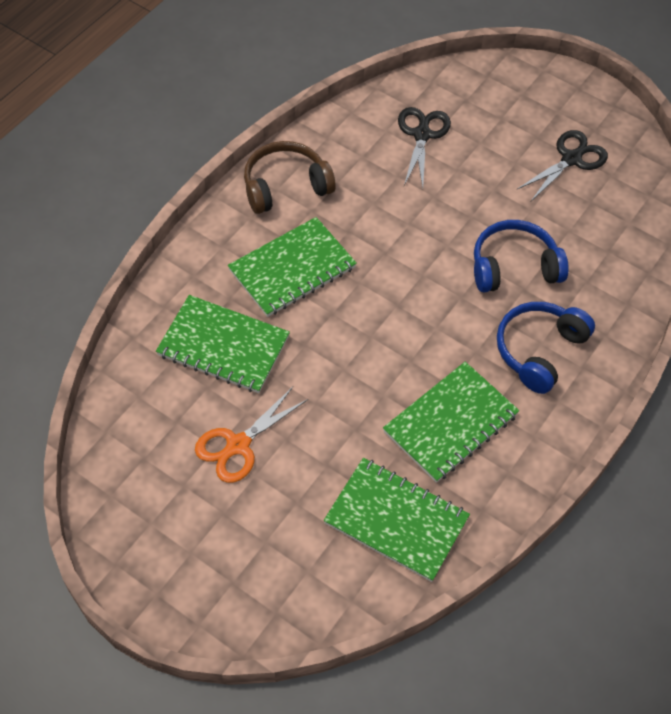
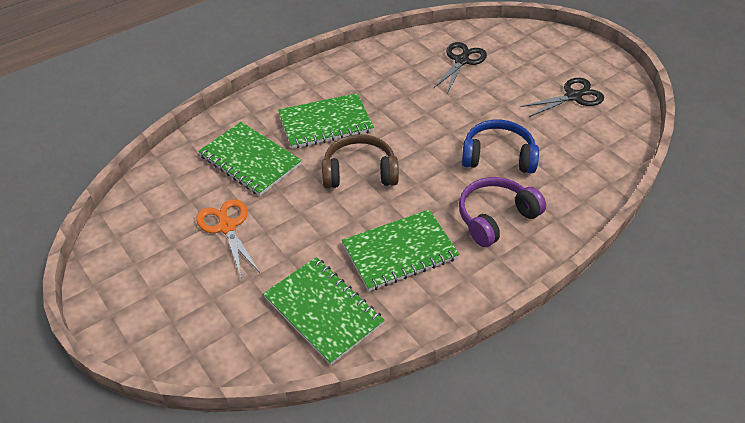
camera: 20 degrees right, 10 degrees down
orange scissors [195,387,308,483] -> orange scissors turned 90 degrees clockwise [196,199,260,279]
brown headphones [244,141,336,214] -> brown headphones moved to [322,134,399,188]
blue headphones [497,302,595,394] -> purple headphones [459,177,546,247]

